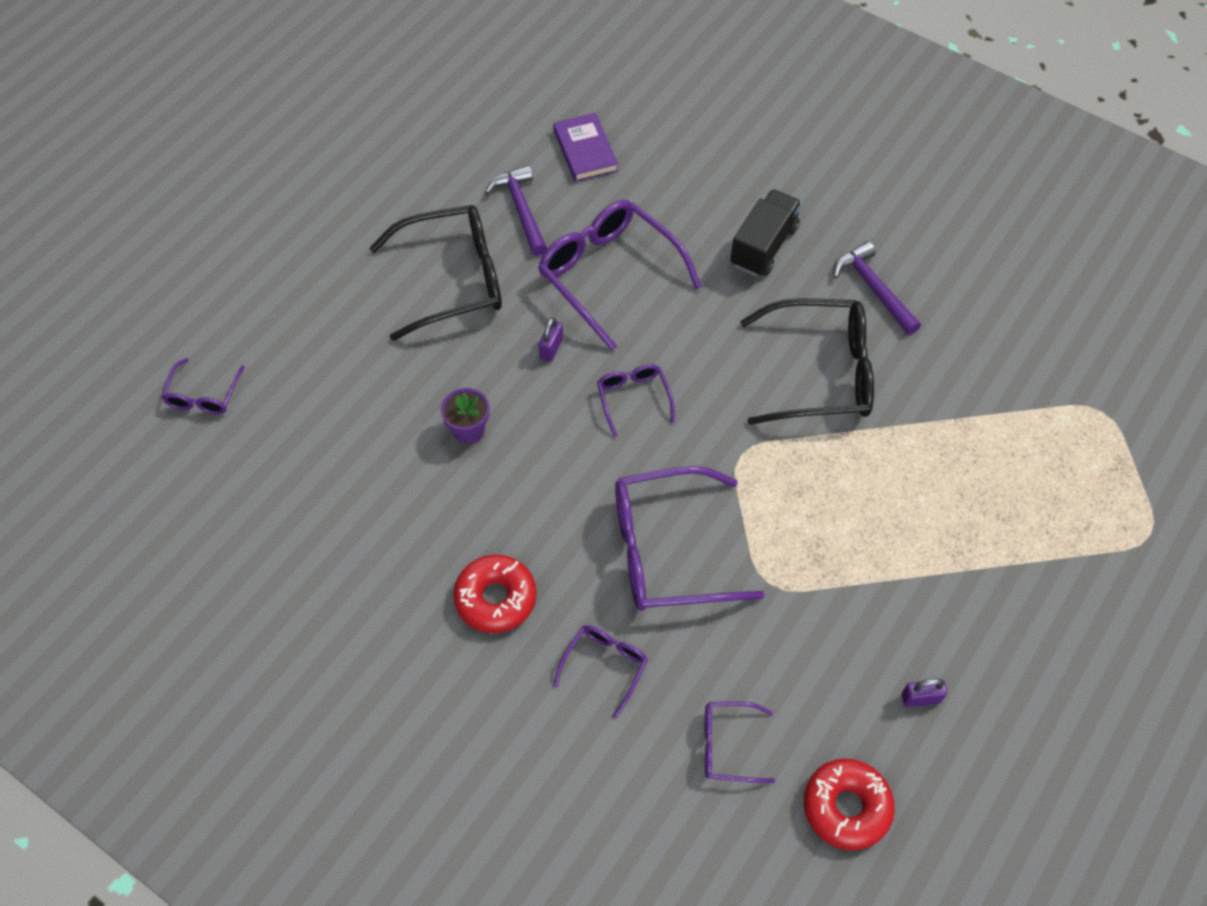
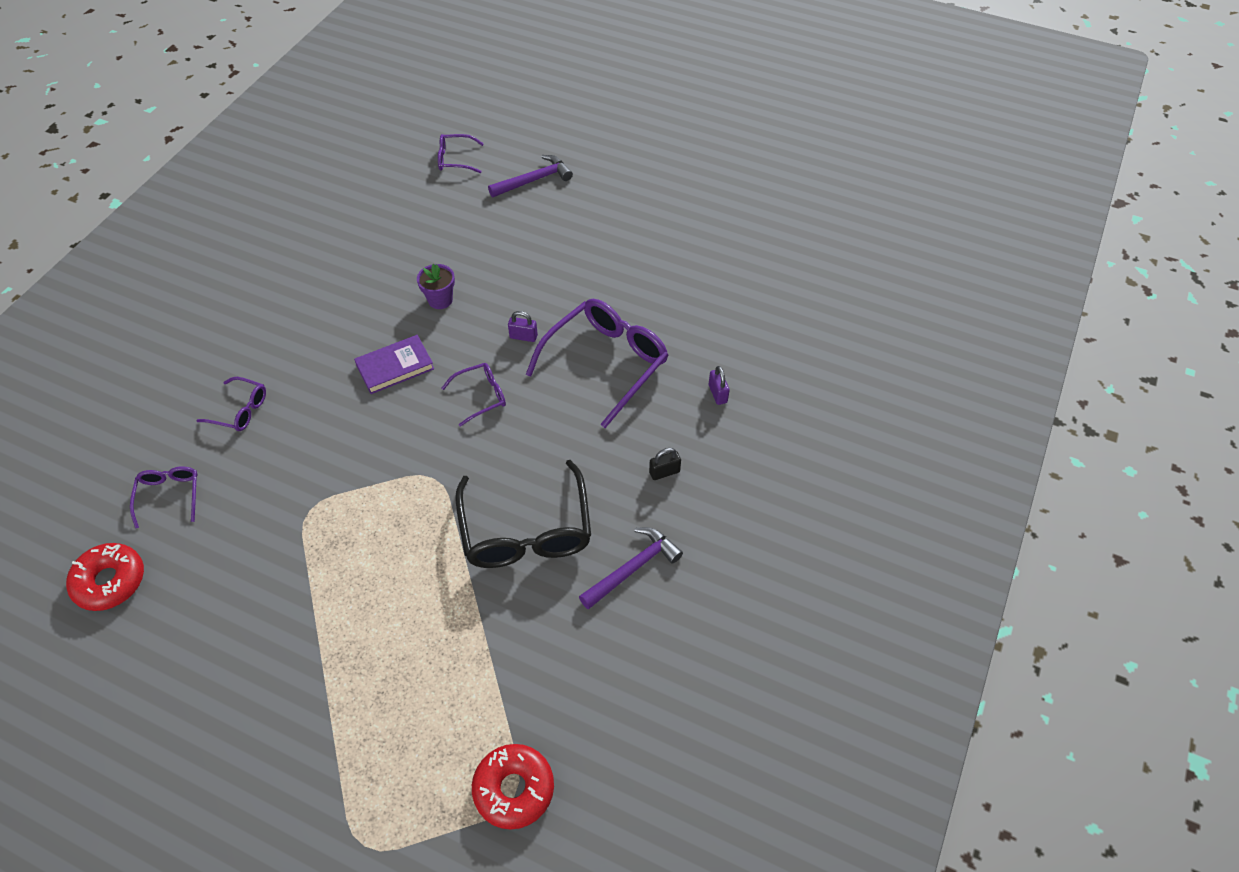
camera: 80 degrees right, 5 degrees down
black glasses [369,205,502,341] -> none
red donut [453,554,537,633] -> red donut moved to [472,744,554,830]
purple hammer [485,165,548,256] -> purple hammer moved to [488,155,573,197]
purple book [553,113,618,182] -> purple book moved to [354,335,434,394]
purple glasses [615,466,765,611] -> none
black truck [730,189,802,277] -> black padlock [649,448,681,480]
purple padlock [902,679,947,707] -> purple padlock moved to [709,366,729,405]

